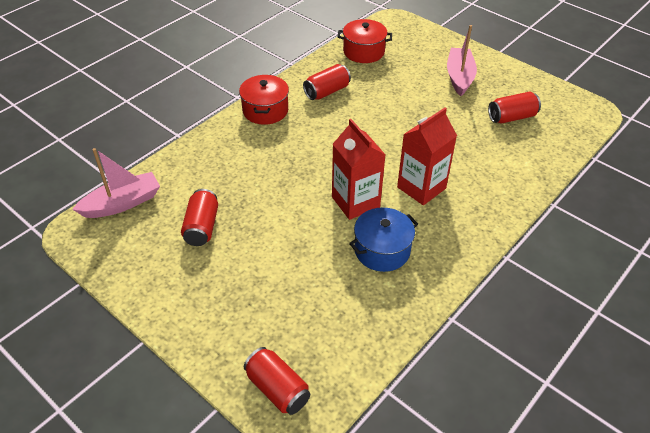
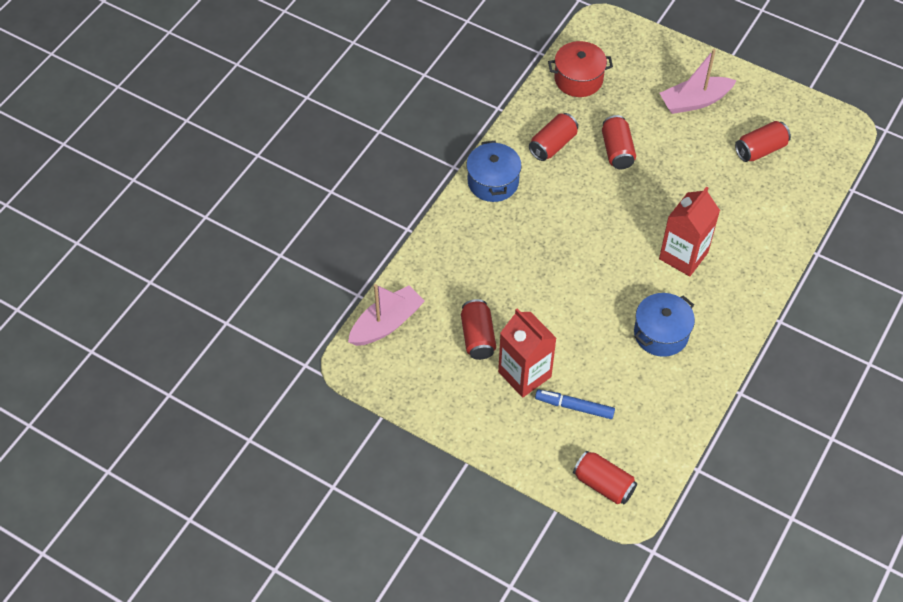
camera: 10 degrees left, 10 degrees up
red pot [239,75,289,125] -> blue pot [466,141,522,202]
red carton [332,119,386,220] -> red carton moved to [498,308,557,398]
pink boat [447,25,477,96] -> pink boat turned 105 degrees counterclockwise [660,49,736,114]
none -> blue marker [535,389,615,419]
none -> red can [602,115,636,169]

